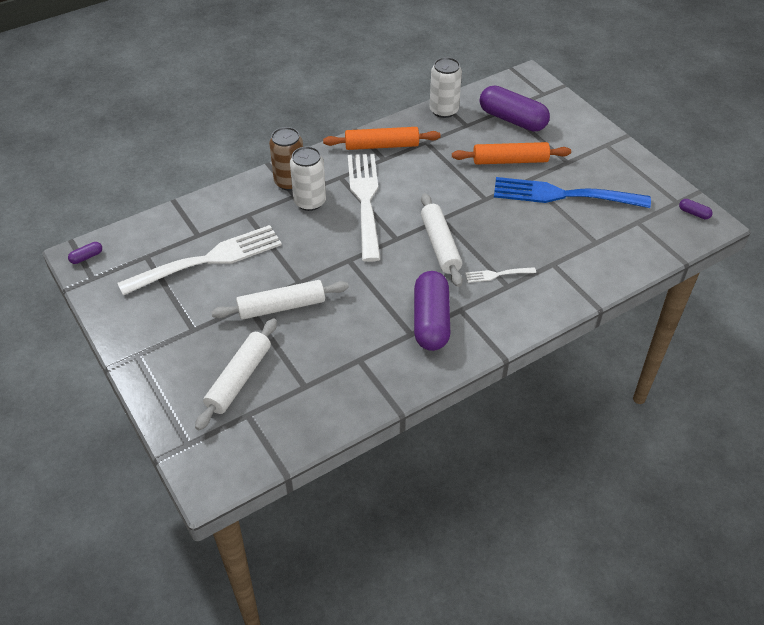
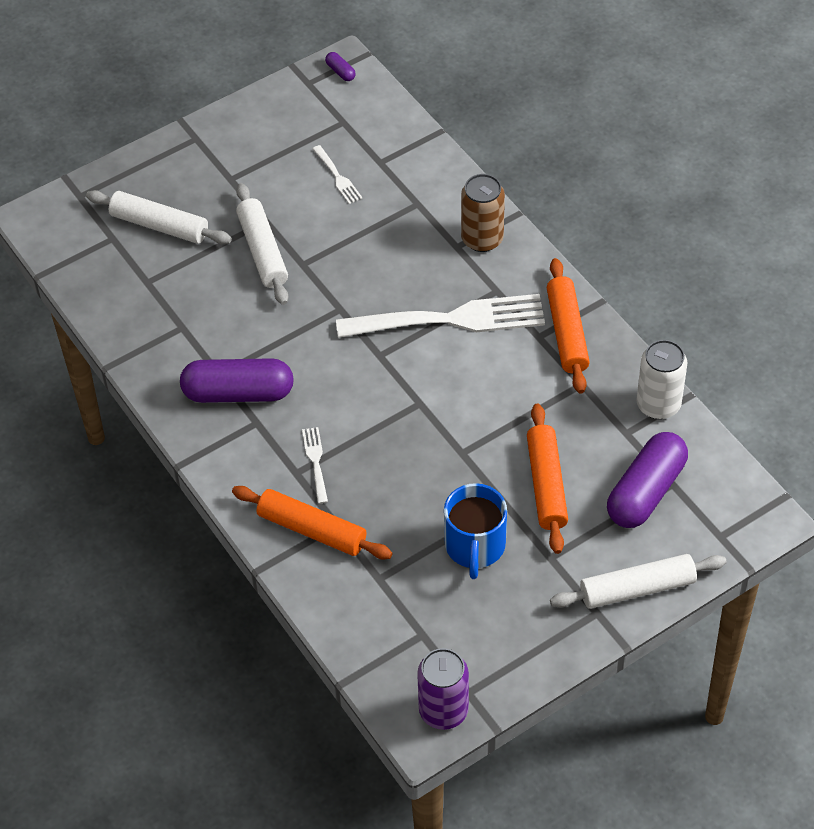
camera: 90 degrees right, 5 degrees up
white fork [118,225,282,295] -> white fork [313,145,362,204], size x0.42
white can [290,146,326,211] -> none
white rolling pin [421,193,463,287] -> white rolling pin moved to [550,554,727,609]
blue fork [494,177,651,208] -> blue mug [444,483,507,579]
purple capsule [679,199,713,219] -> purple can [417,648,469,730]
none -> orange rolling pin [232,486,392,559]

